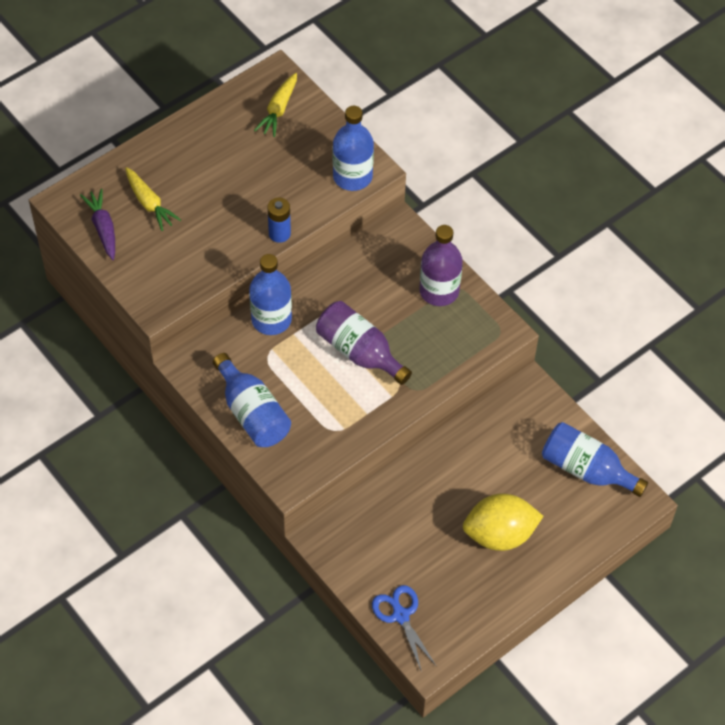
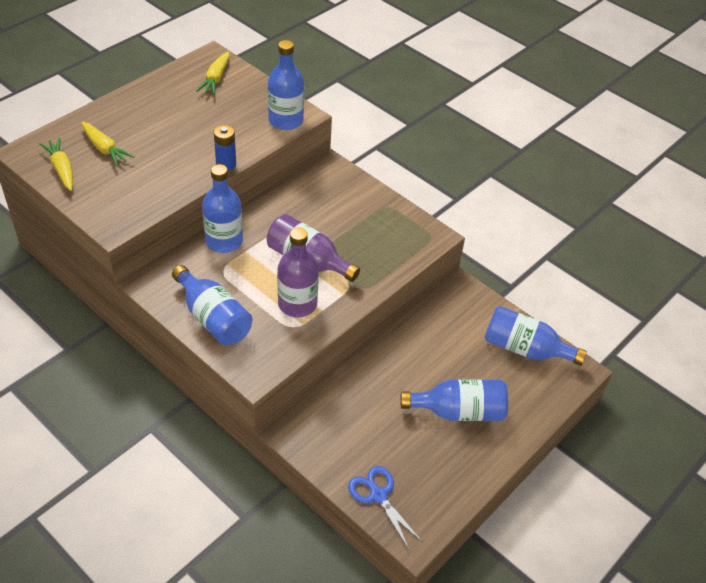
camera: 10 degrees left, 10 degrees down
purple carrot [80,189,115,260] -> yellow carrot [39,138,73,191]
purple bottle [419,225,463,306] -> purple bottle moved to [277,227,319,317]
yellow lemon [463,493,543,551] -> blue bottle [400,379,508,421]

